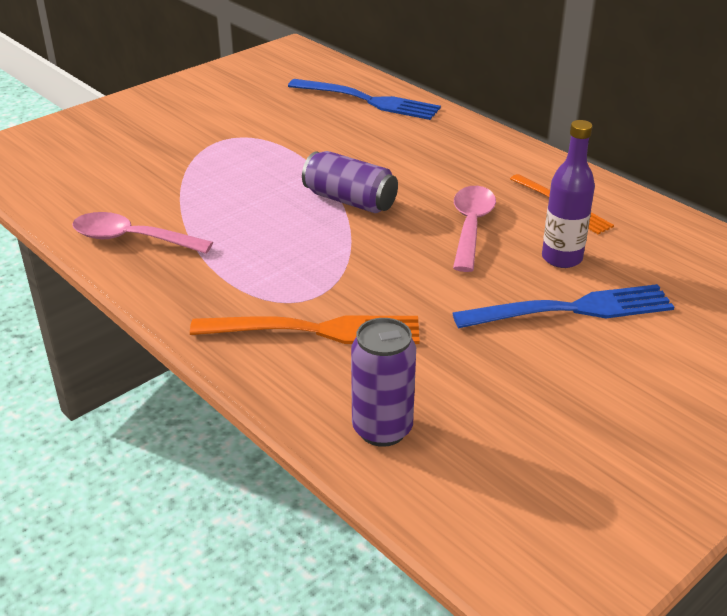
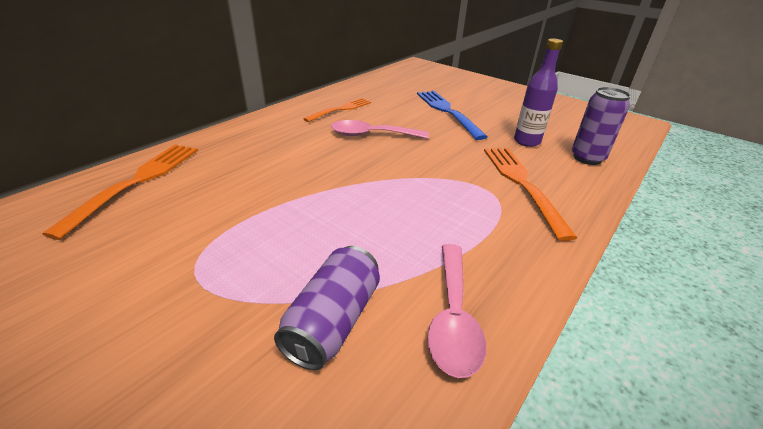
camera: 100 degrees left, 0 degrees up
blue fork [288,79,441,120] -> orange fork [42,144,198,240]
purple can [302,151,398,213] -> purple can moved to [274,246,380,370]
purple bottle [542,120,595,268] -> purple bottle moved to [514,38,563,147]

